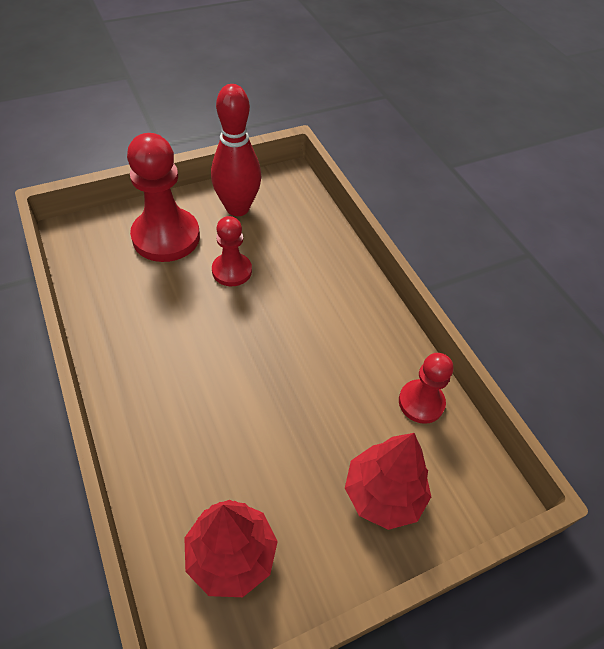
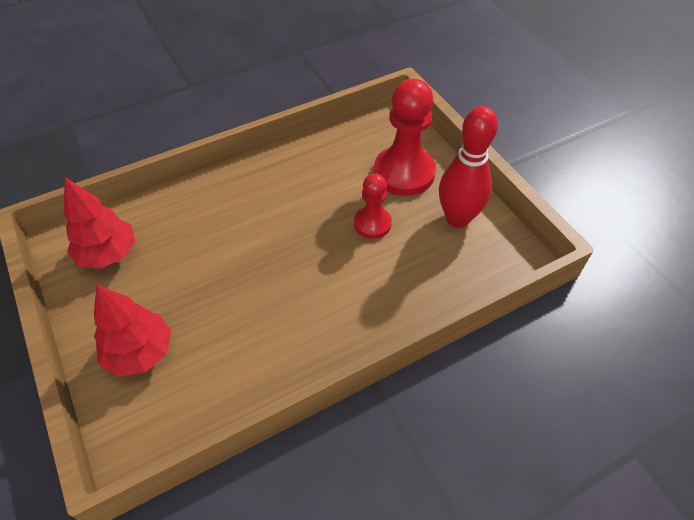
camera: 90 degrees right, 0 degrees up
red pawn [399,353,453,424] -> none

